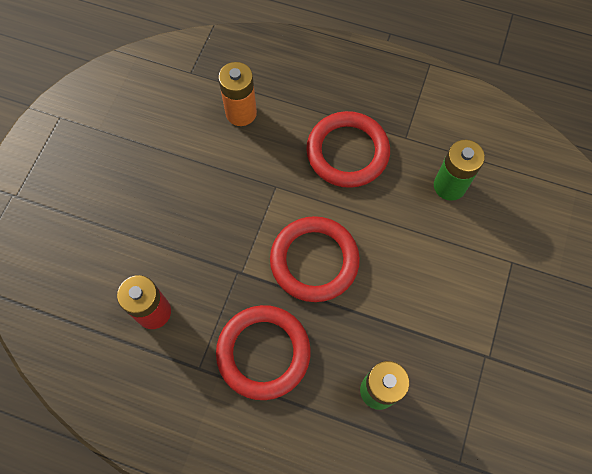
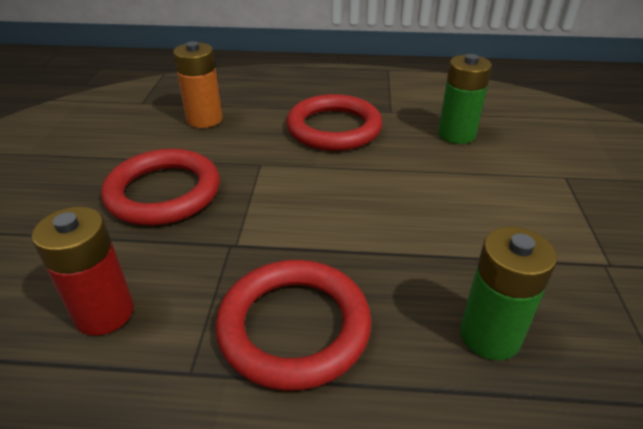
camera: 15 degrees left, 30 degrees down
red ring [270,216,360,302] -> red ring moved to [101,149,220,225]

